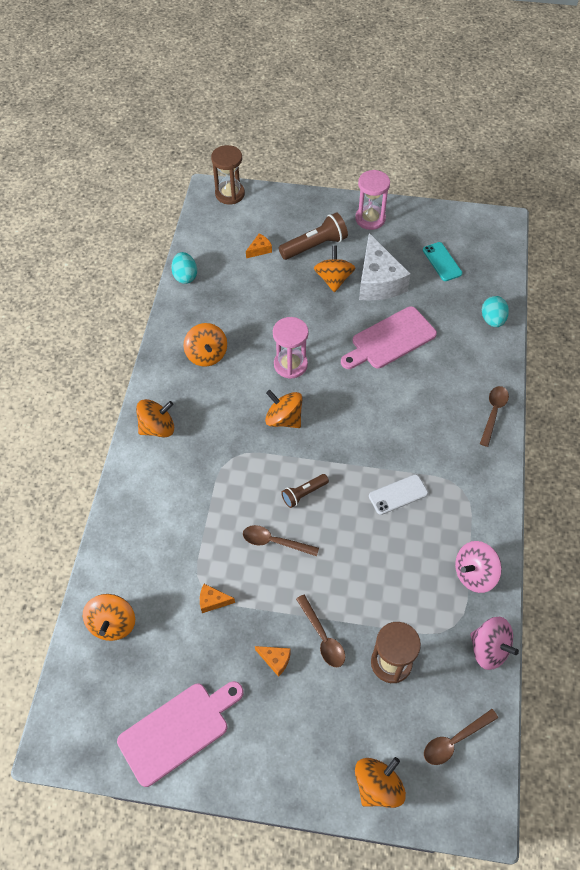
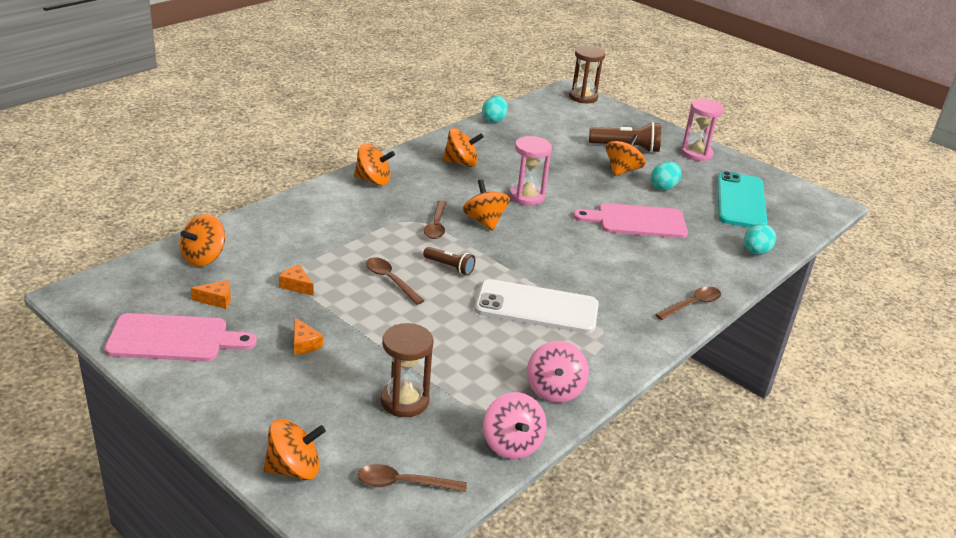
camera: 30 degrees right, 25 degrees down
orange spinning top [184,323,227,367] -> orange spinning top turned 105 degrees counterclockwise [442,128,484,167]
orange cheese [246,234,272,258] -> orange cheese moved to [191,280,231,309]
brown flashlight [281,474,329,508] -> brown flashlight turned 150 degrees counterclockwise [423,247,475,275]
brown spoon [296,595,345,667] -> brown spoon moved to [424,200,447,239]
white cheese [359,233,411,301] -> turquoise egg [651,161,681,190]
white phone [369,474,428,515] -> white phone [475,279,599,334], size x1.87
turquoise phone [423,242,463,281] -> turquoise phone [717,171,768,228], size x1.87
pink spinning top [455,541,502,593] -> pink spinning top turned 90 degrees counterclockwise [527,341,589,403]

